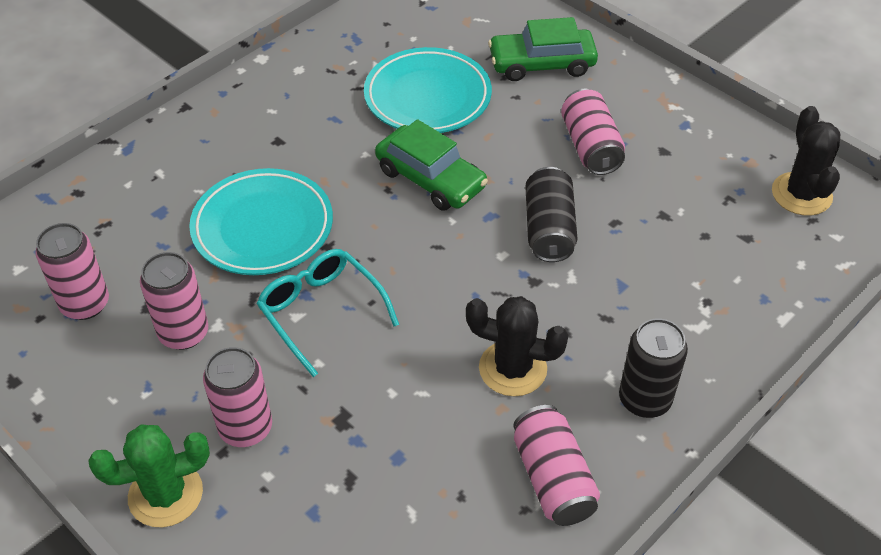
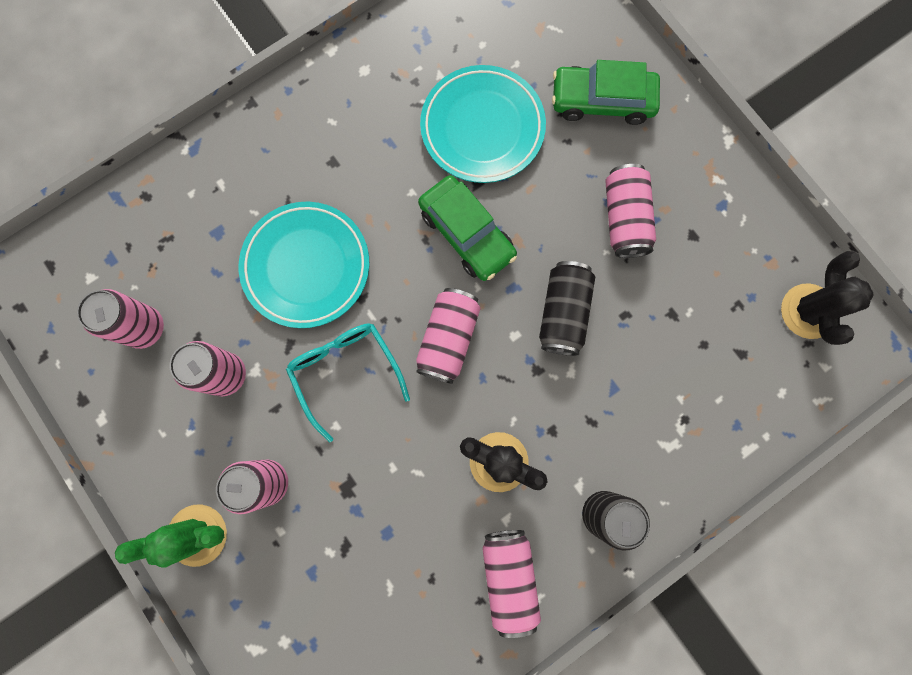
camera: 10 degrees right, 30 degrees up
none -> pink can [416,288,481,384]

